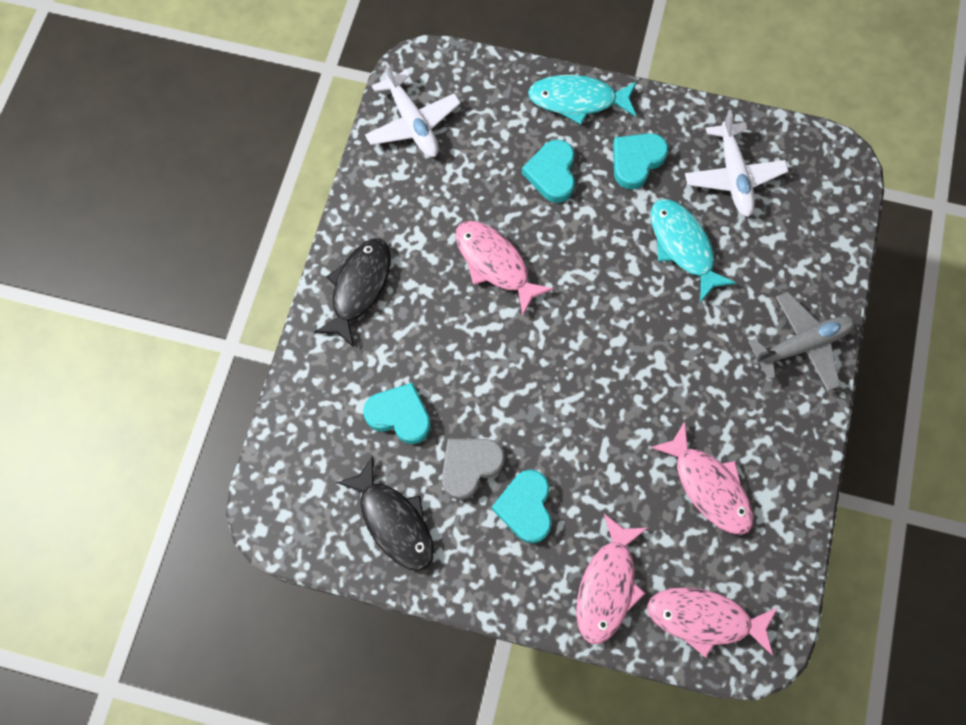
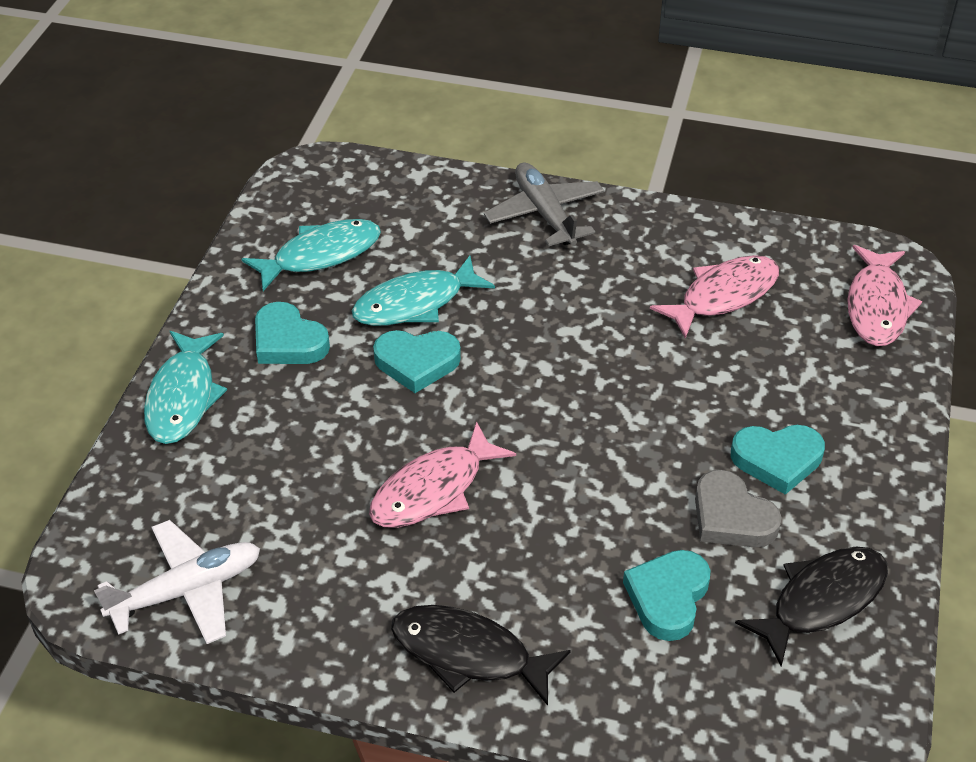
camera: 90 degrees left, 25 degrees down
turquoise heart [522,140,575,203] -> turquoise heart moved to [373,330,461,393]
pink fish [576,514,647,644] -> none
white plane [685,110,788,217] -> turquoise fish [242,219,381,291]

